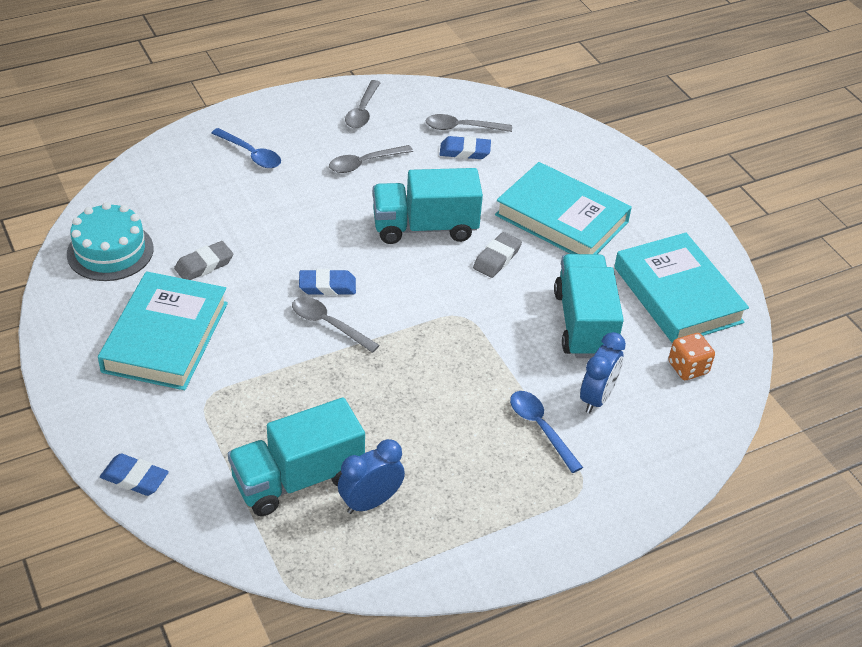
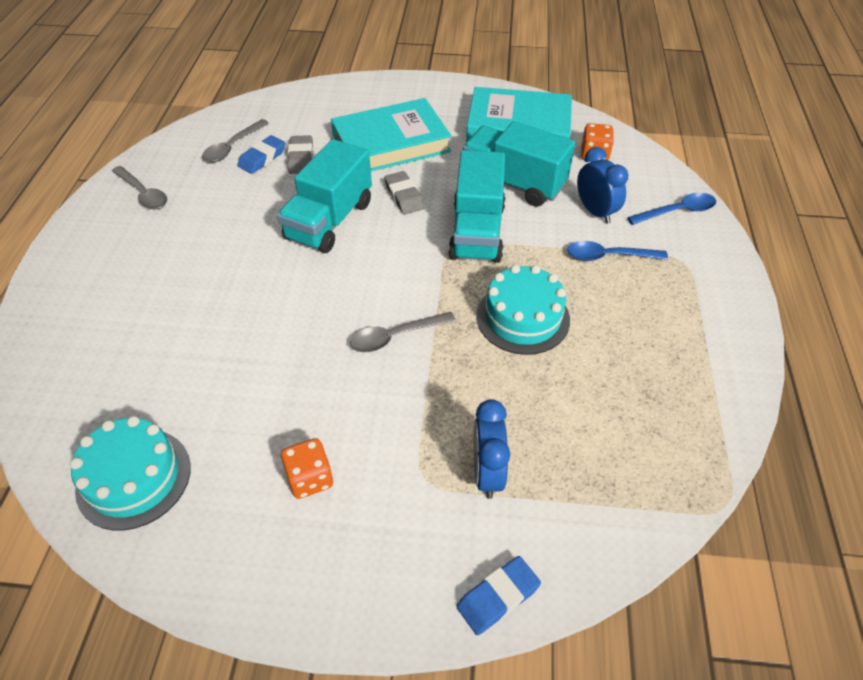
camera: 55 degrees left, 5 degrees up
turquoise book [98,271,228,390] -> orange dice [281,438,333,499]
grey eraser [174,241,234,280] -> grey eraser moved to [287,135,313,174]
blue spoon [211,128,281,168] -> blue spoon moved to [627,193,716,225]
turquoise truck [228,398,365,516] -> turquoise truck moved to [448,150,505,263]
blue eraser [299,269,356,295] -> none
grey spoon [329,145,413,173] -> none
blue clock [338,439,405,514] -> blue clock moved to [474,399,510,499]
none -> turquoise cake [477,265,570,355]

